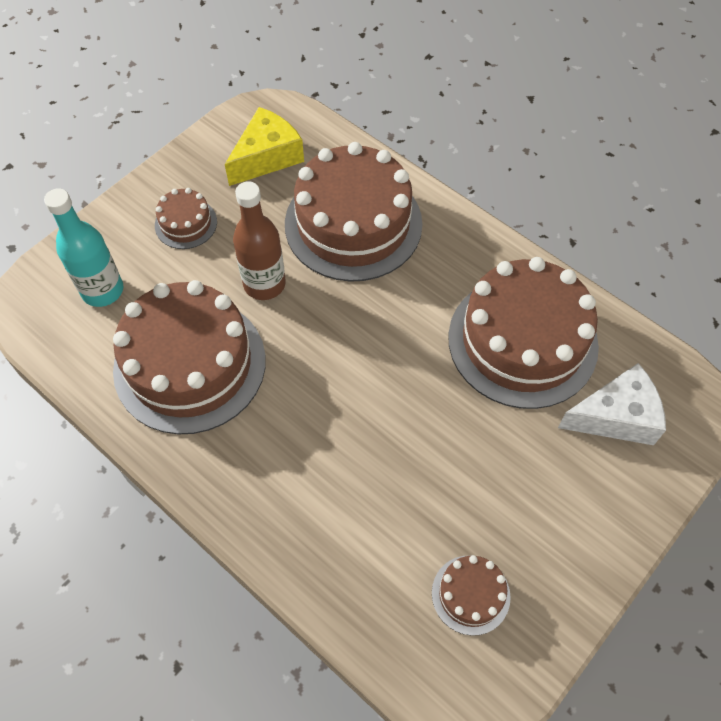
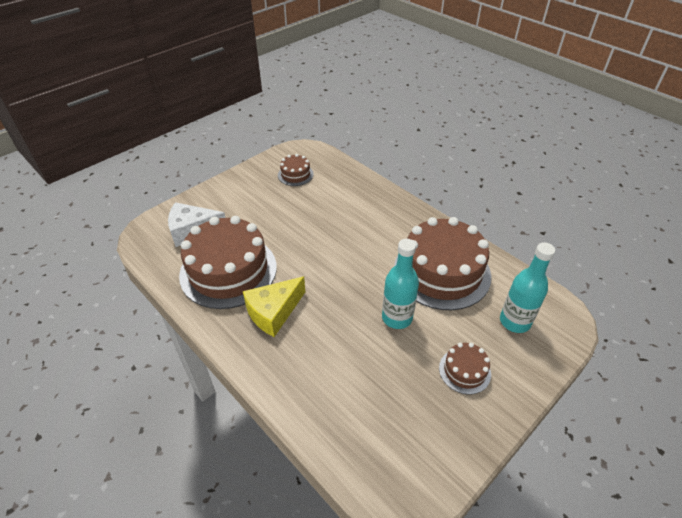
camera: 175 degrees left, 15 degrees down
yellow cheese [225,107,304,186] -> yellow cheese moved to [243,276,305,337]
brown bottle [233,181,286,300] -> turquoise bottle [382,239,419,329]
brown cake [285,142,423,282] -> none

